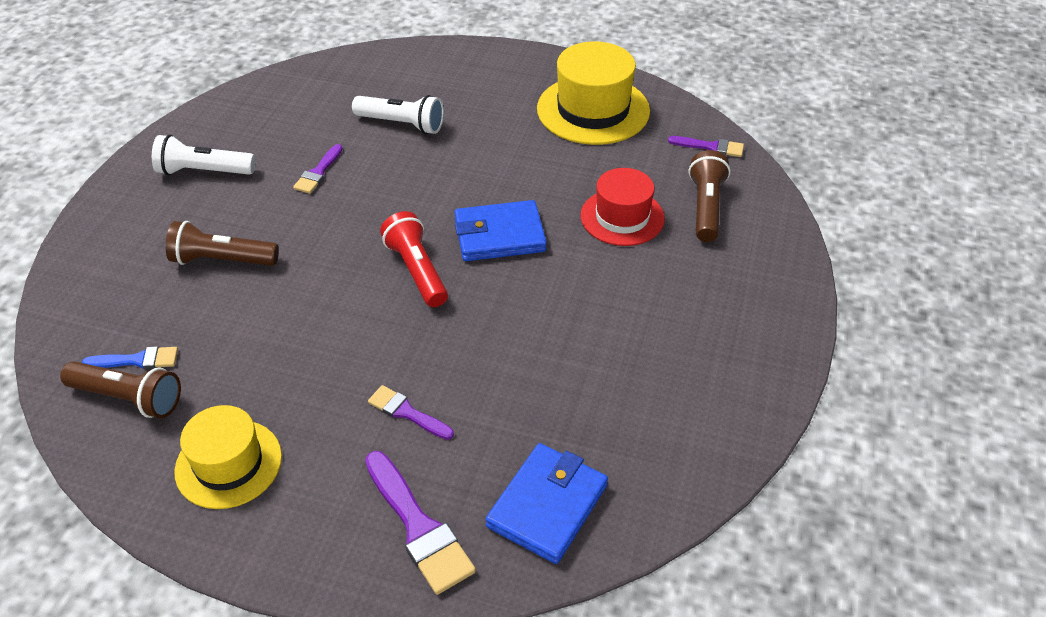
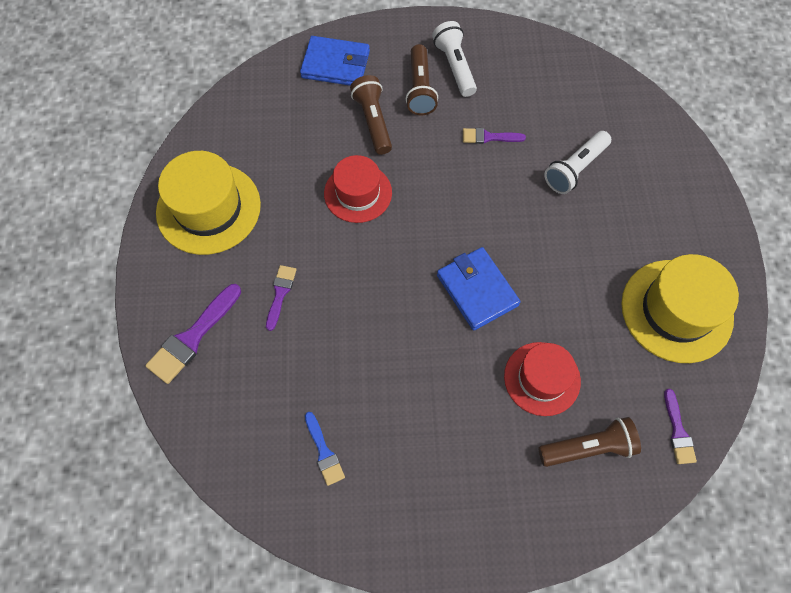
camera: 70 degrees right, 20 degrees up
brown flashlight [60,361,181,418] -> brown flashlight moved to [406,44,438,115]
blue brush [82,346,178,369] -> blue brush moved to [305,412,345,486]
yellow hat [174,405,282,509] -> yellow hat [156,151,261,255], size x1.51
white flashlight [352,95,444,134] -> white flashlight turned 45 degrees clockwise [544,131,611,194]
red flashlight [380,211,448,307] -> none
blue wallet [485,443,608,564] -> blue wallet moved to [300,36,370,85]
none -> red hat [324,155,392,223]

